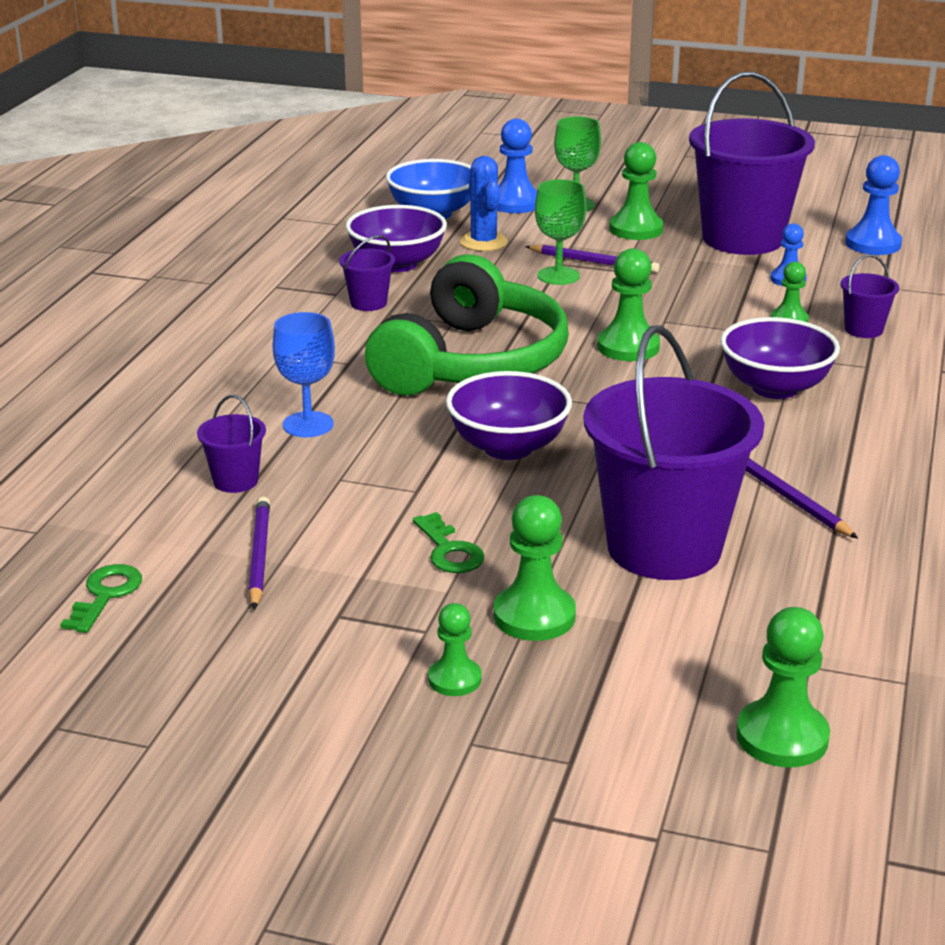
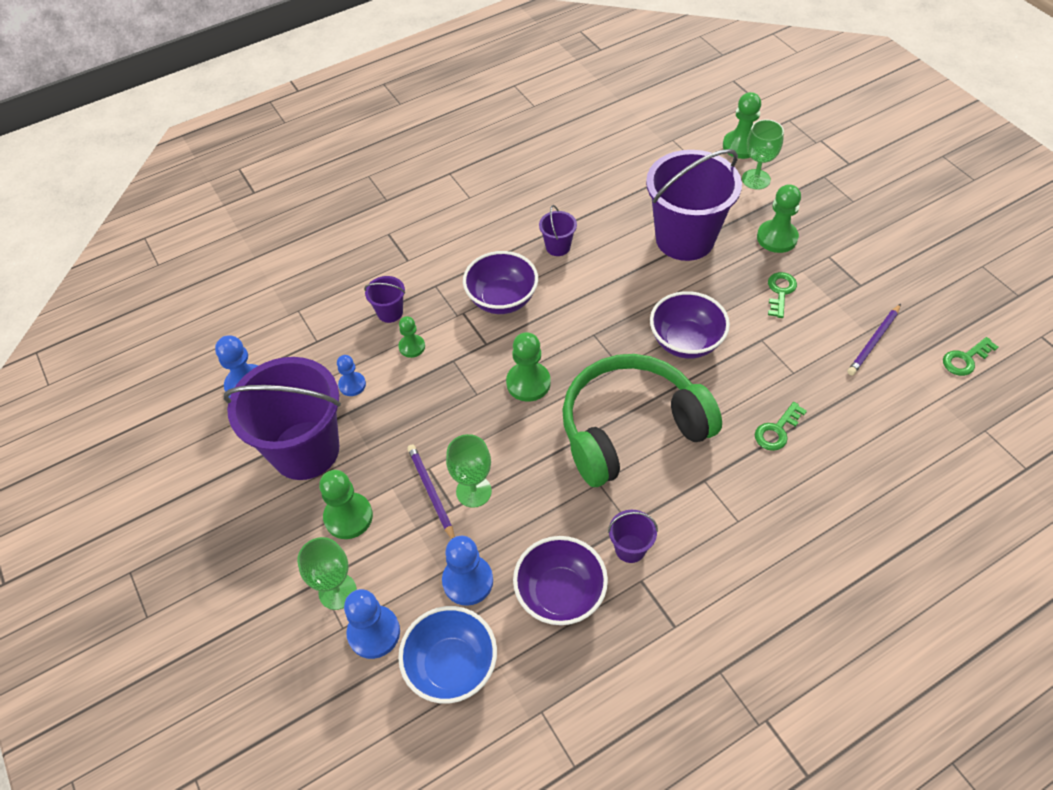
camera: 135 degrees left, 25 degrees up
purple bucket [197,395,266,493] -> purple bucket moved to [539,205,577,256]
blue goblet [273,312,335,437] -> green key [755,402,807,451]
green pawn [428,603,482,696] -> none
blue cactus [460,156,508,251] -> blue pawn [442,536,493,606]
purple pencil [745,458,858,539] -> none
none -> green goblet [742,119,784,190]

